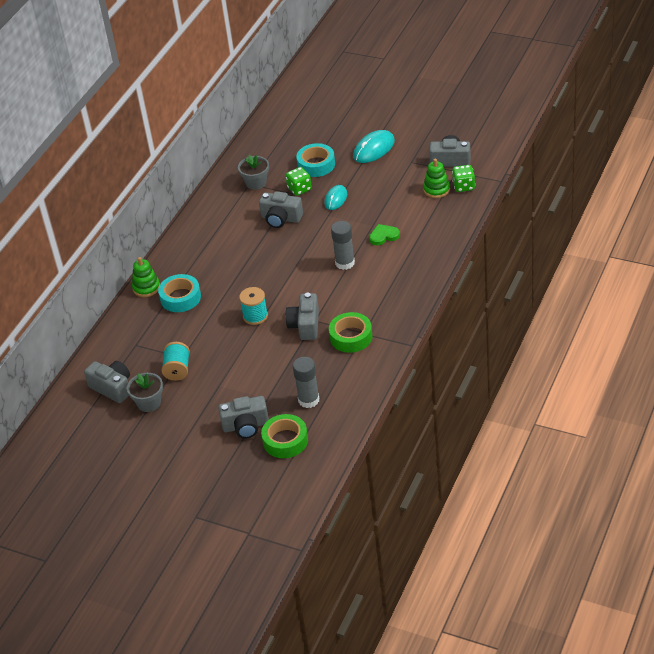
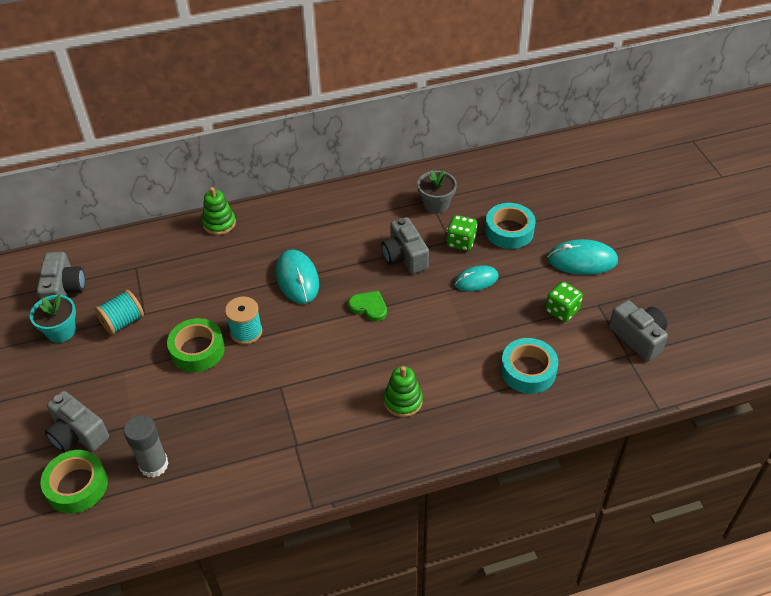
camera: 45 degrees right, 5 degrees up
grey flower pot [127,373,163,412] -> turquoise flower pot [30,295,76,343]
turquoise tape [158,274,201,312] -> turquoise tape moved to [501,338,558,394]
grey camera [285,293,319,340] -> none
green tape [329,312,372,353] -> green tape moved to [167,318,225,372]
grey glue stick [331,221,355,270] -> none
green heart [369,224,400,245] -> green heart moved to [348,291,387,322]
green stacking toy [423,159,450,198] -> green stacking toy moved to [384,366,423,417]
green dice [452,165,475,192] -> green dice moved to [545,282,583,322]
none -> turquoise mouse [276,249,319,304]

